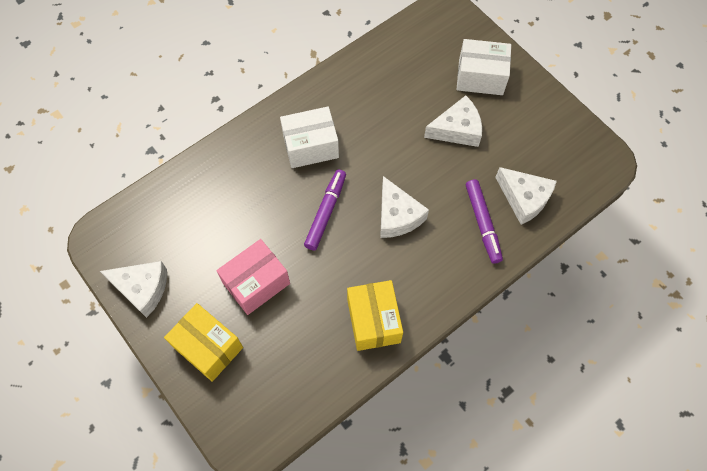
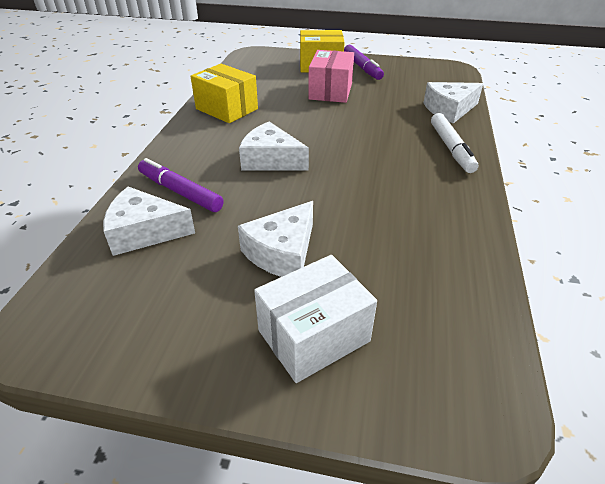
camera: 140 degrees right, 25 degrees down
white cheese [100,261,167,318] -> white cheese moved to [423,82,483,124]
white box [280,107,339,168] -> none
purple marker [304,170,346,251] -> purple marker moved to [344,45,384,80]
none -> white marker [431,113,478,173]

